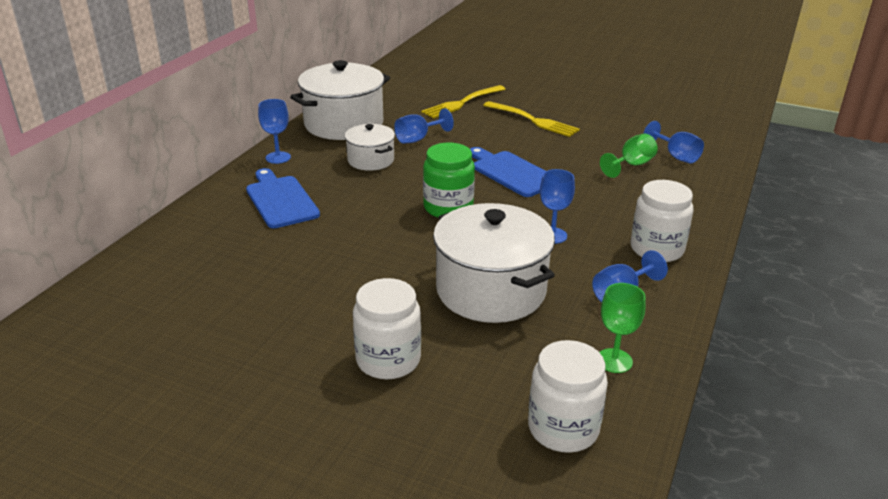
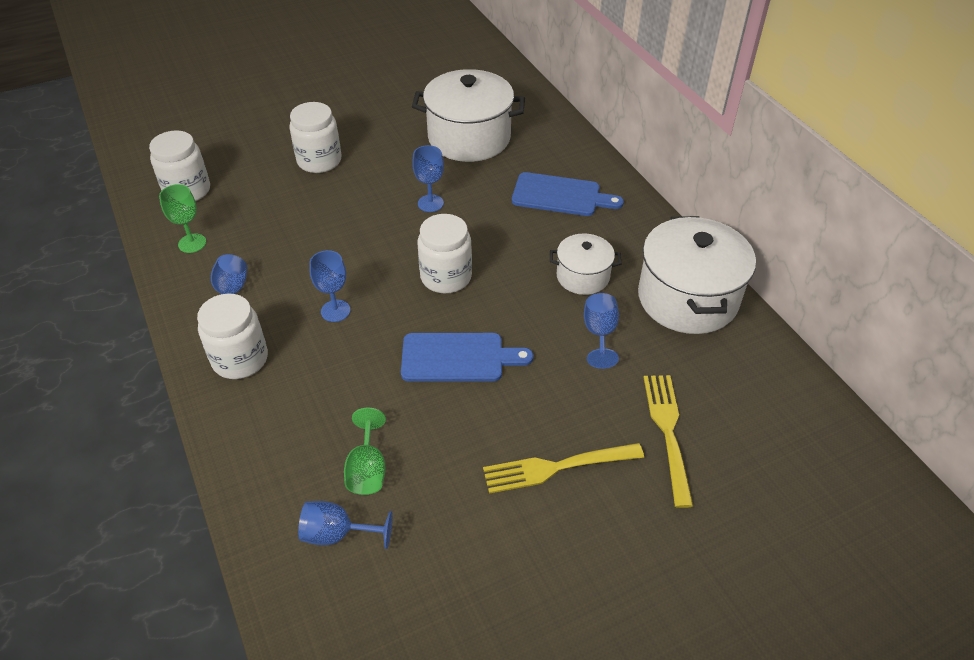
camera: 130 degrees right, 15 degrees up
blue goblet [258,99,291,164] -> blue goblet moved to [412,145,444,212]
green jar [423,143,475,217] -> white jar [417,214,472,294]
white pot [433,203,555,323] -> white pot moved to [412,69,525,162]

